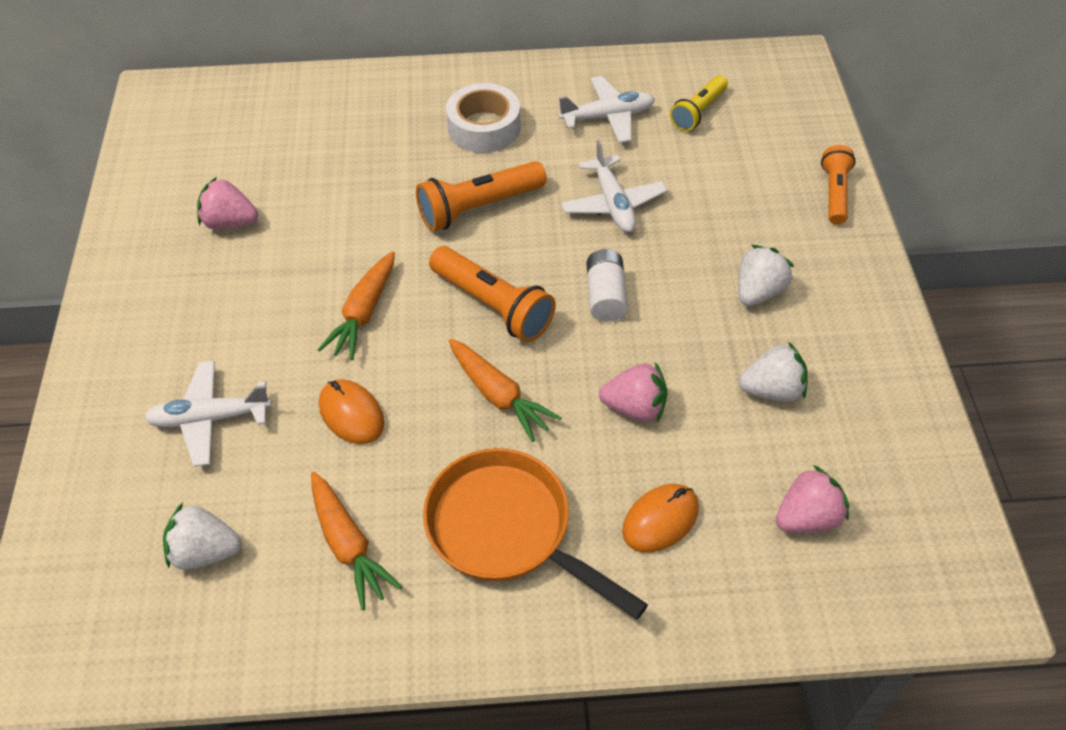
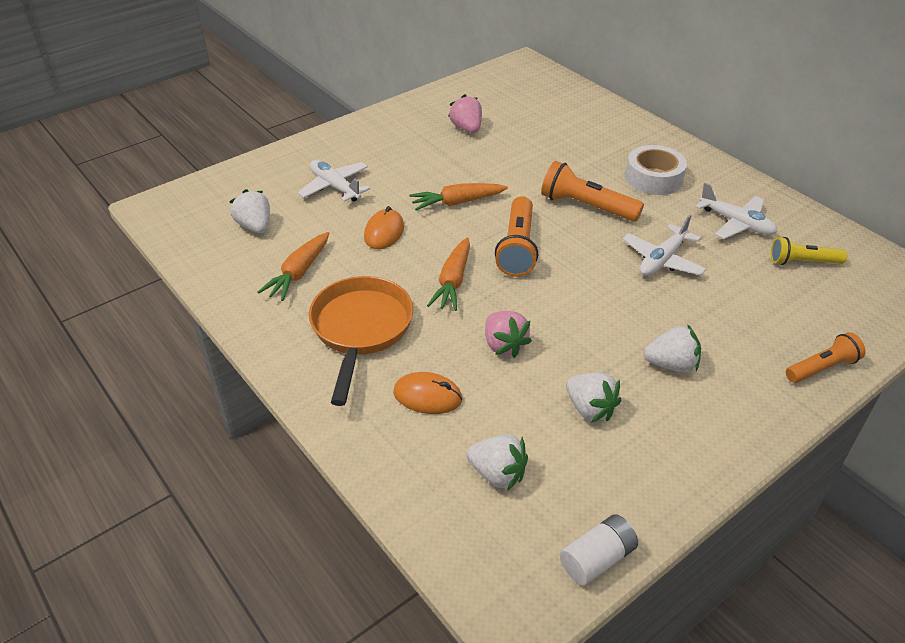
camera: 55 degrees right, 10 degrees down
white battery [587,249,628,322] -> white battery moved to [560,514,638,586]
pink strawberry [776,465,849,532] -> white strawberry [466,435,528,491]

